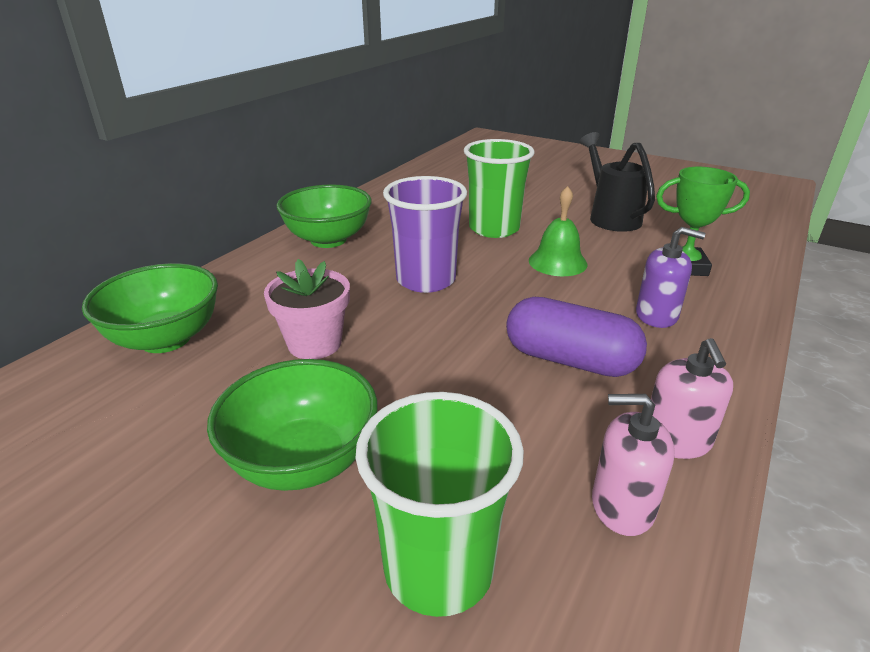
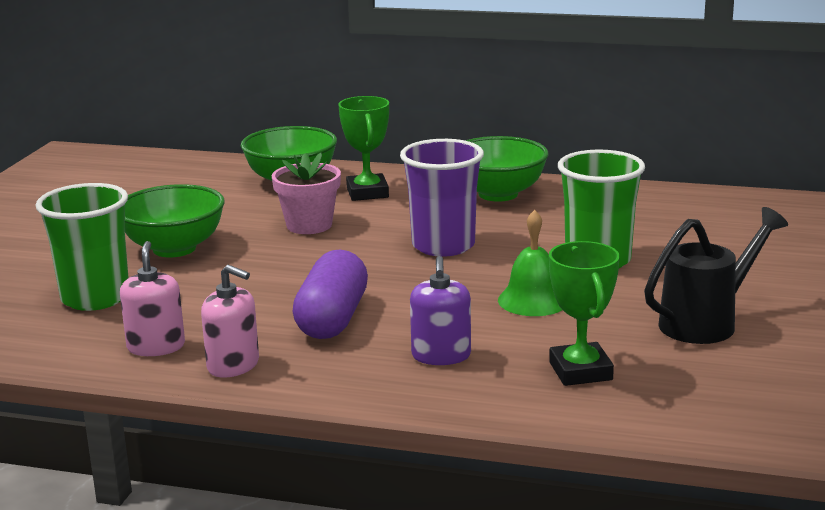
camera: 75 degrees right, 10 degrees down
pink soap dispenser [651,338,733,459] -> pink soap dispenser turned 135 degrees counterclockwise [201,265,259,378]
none -> green trophy [338,96,389,201]

